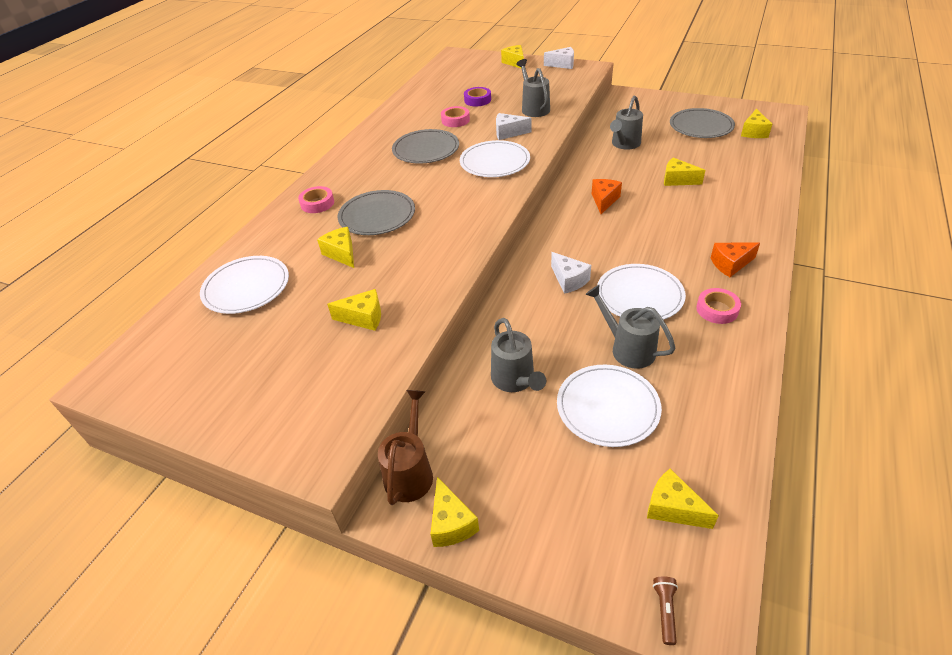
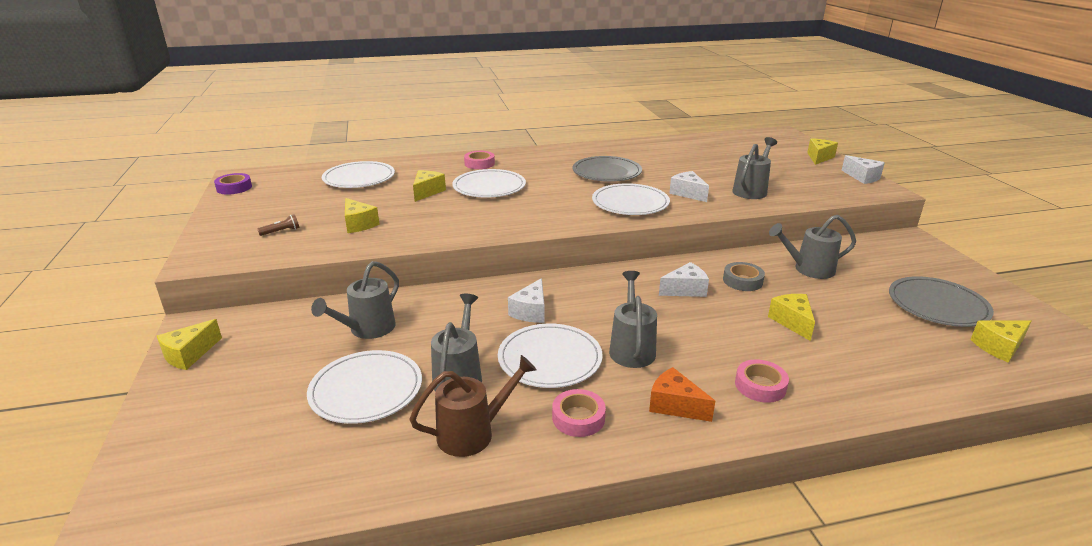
camera: 50 degrees right, 15 degrees down
grey plate [338,190,415,235] -> white plate [452,169,526,197]
brown watering can [378,390,433,505] -> brown watering can moved to [409,355,537,457]
pink tape [441,106,470,127] -> pink tape moved to [735,359,789,403]
purple tape [464,87,491,106] -> purple tape moved to [214,173,252,195]
orange cheese [591,179,622,214] -> white cheese [659,262,709,297]
yellow cheese [647,469,719,529] -> none
brown flashlight [653,576,678,645] -> brown flashlight moved to [258,214,300,236]
none -> grey watering can [609,271,657,368]
none -> grey tape [723,262,765,291]

